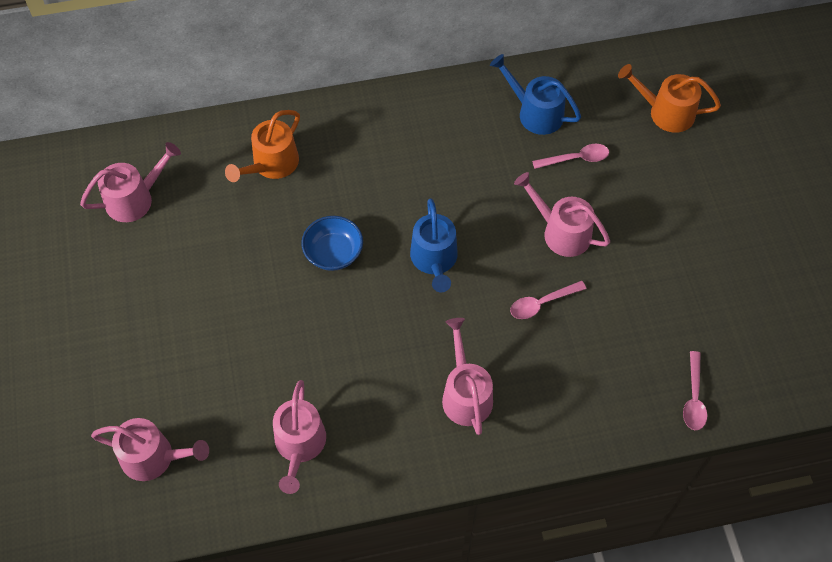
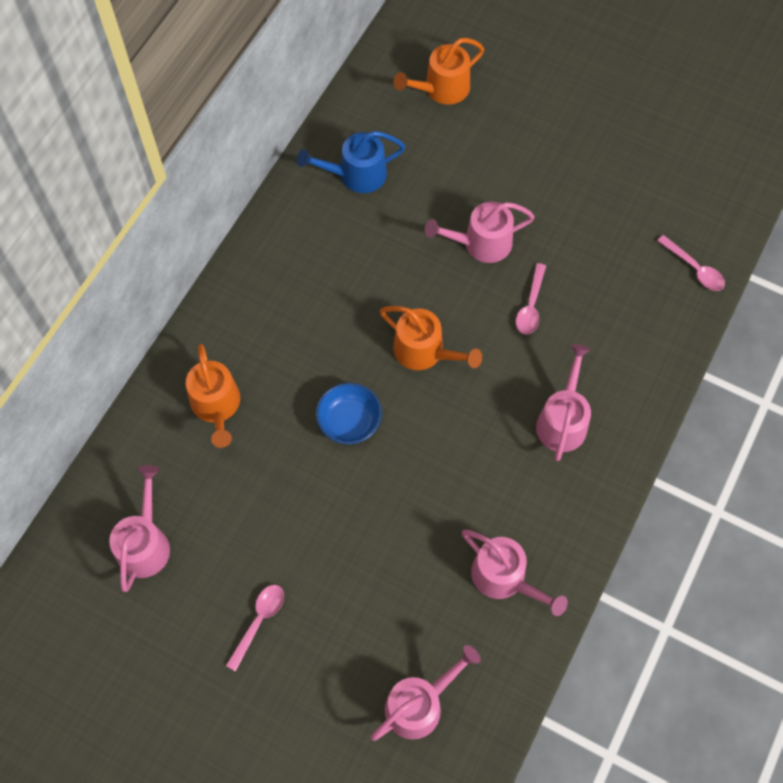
camera: 50 degrees left, 5 degrees up
blue watering can [410,198,458,292] -> orange watering can [380,306,482,370]
pink watering can [442,318,493,435] -> pink watering can turned 75 degrees clockwise [536,344,591,461]
pink spoon [532,144,609,169] -> pink spoon moved to [226,585,284,671]

